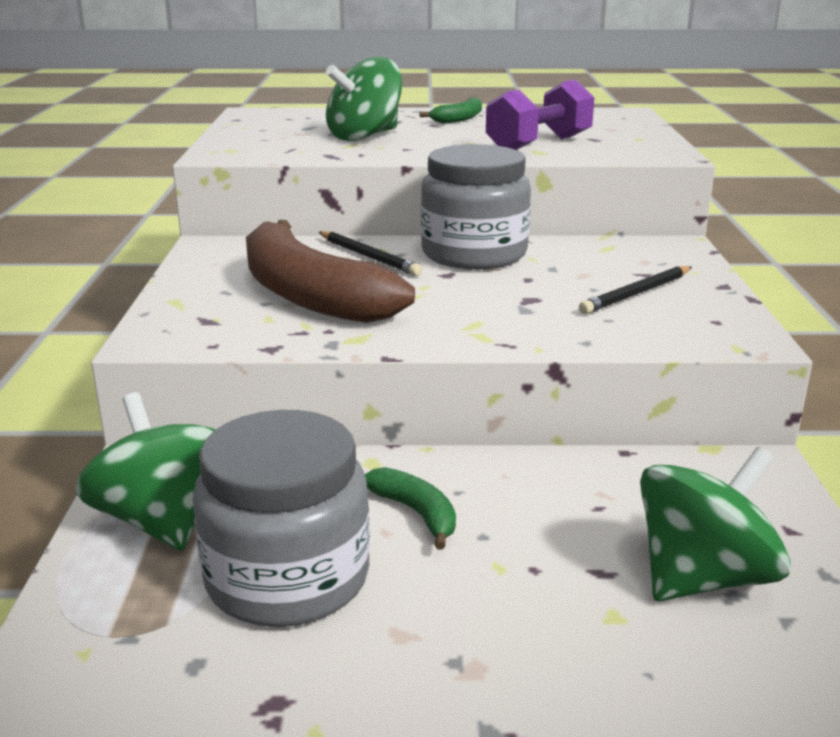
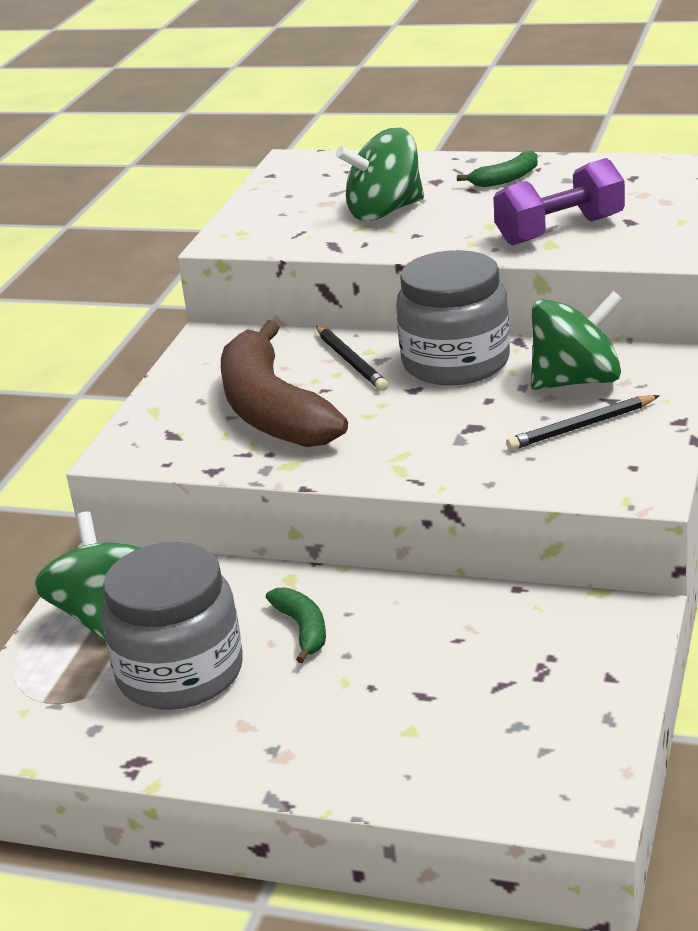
camera: 20 degrees right, 5 degrees up
green spinning top [640,447,791,601] -> green spinning top moved to [531,291,623,390]

